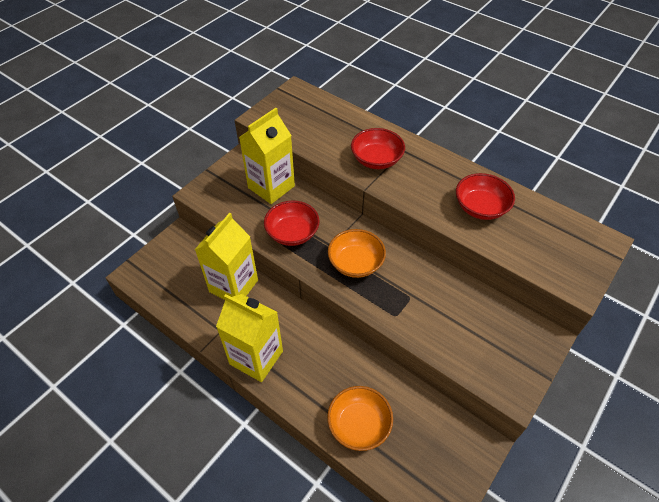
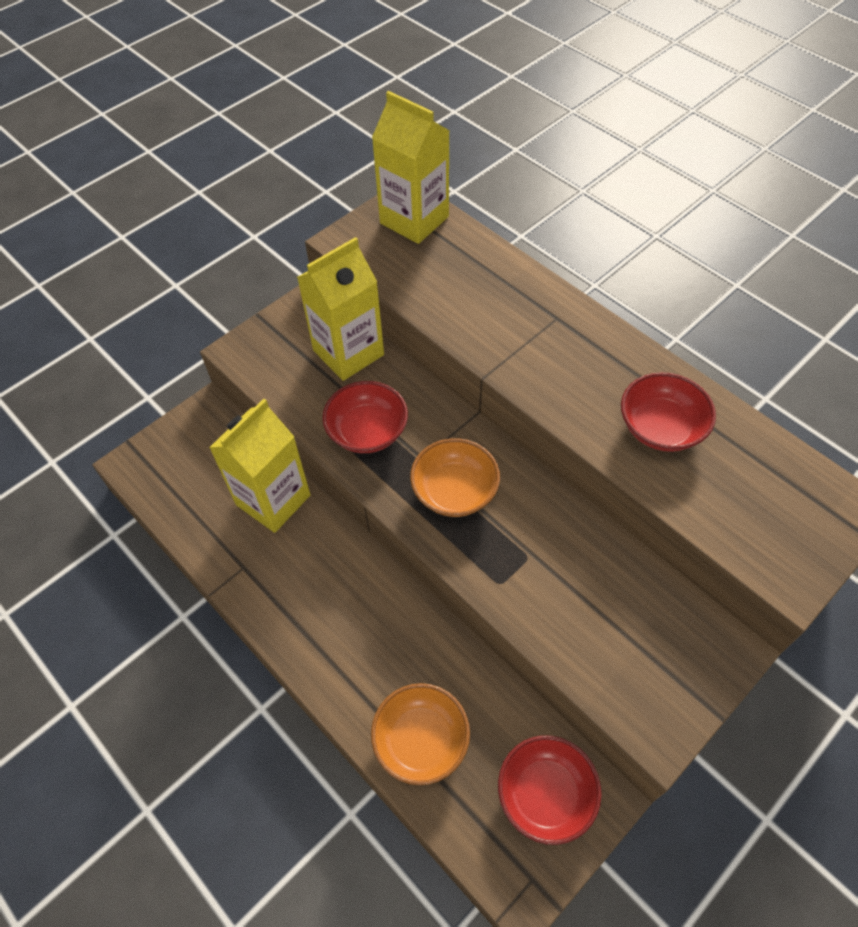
camera: 10 degrees right, 5 degrees up
yellow carton [216,294,283,382] -> yellow carton moved to [372,91,450,244]
red bowl [351,128,405,169] -> red bowl moved to [498,735,602,845]

